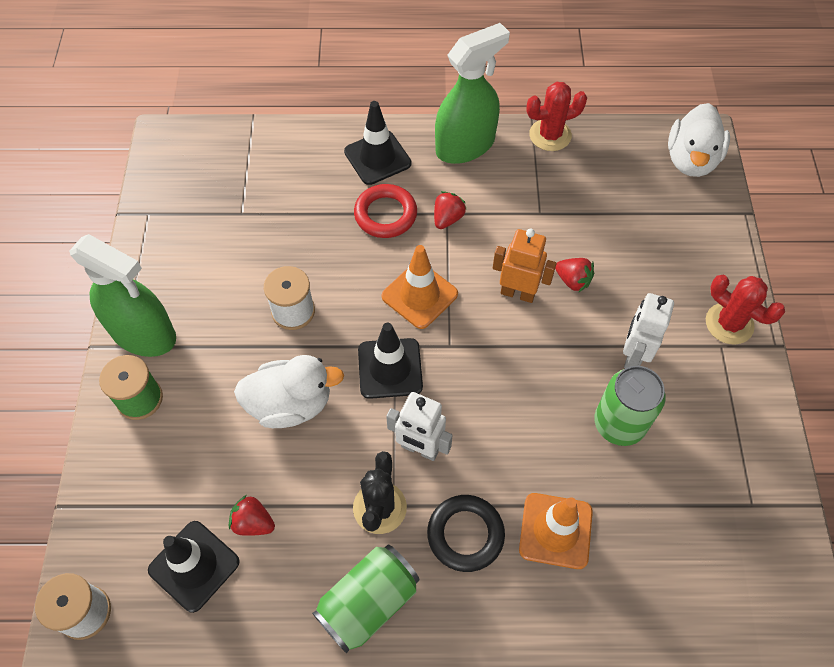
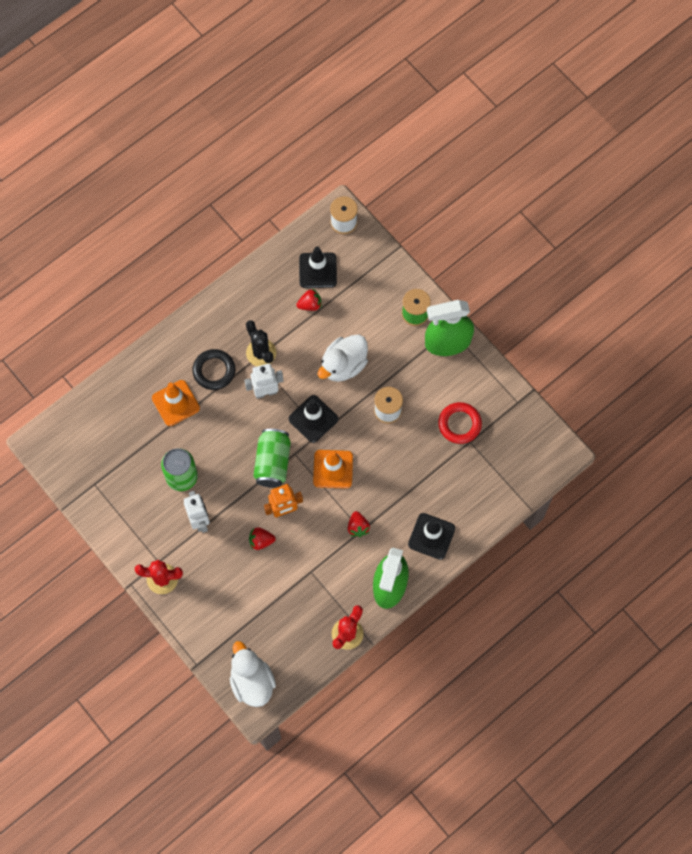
camera: 140 degrees right, 10 degrees up
green can [312,544,419,654] -> green can moved to [253,429,291,488]
red ring [354,184,417,238] -> red ring moved to [438,402,482,444]

